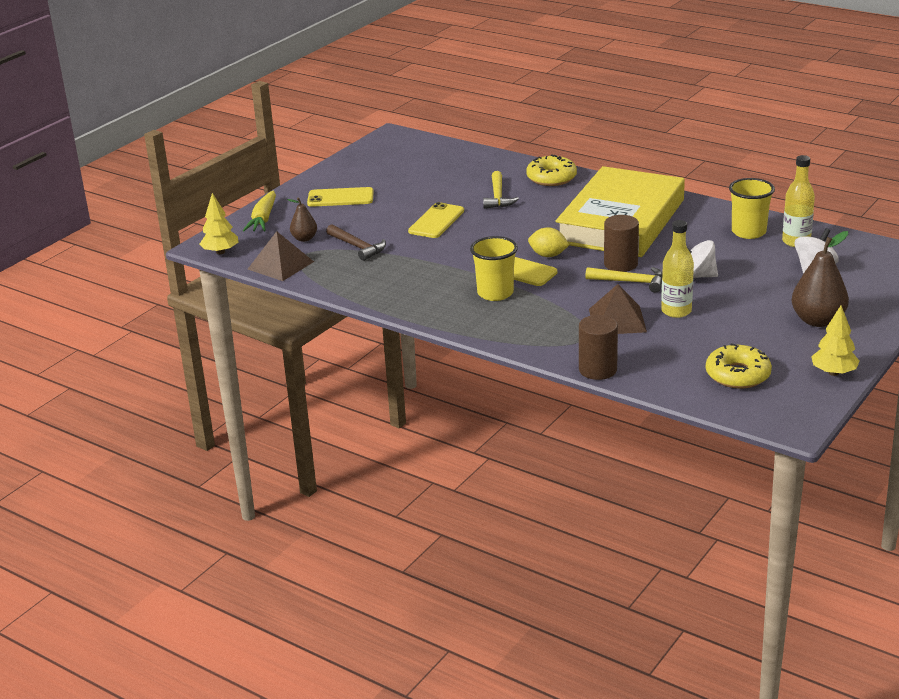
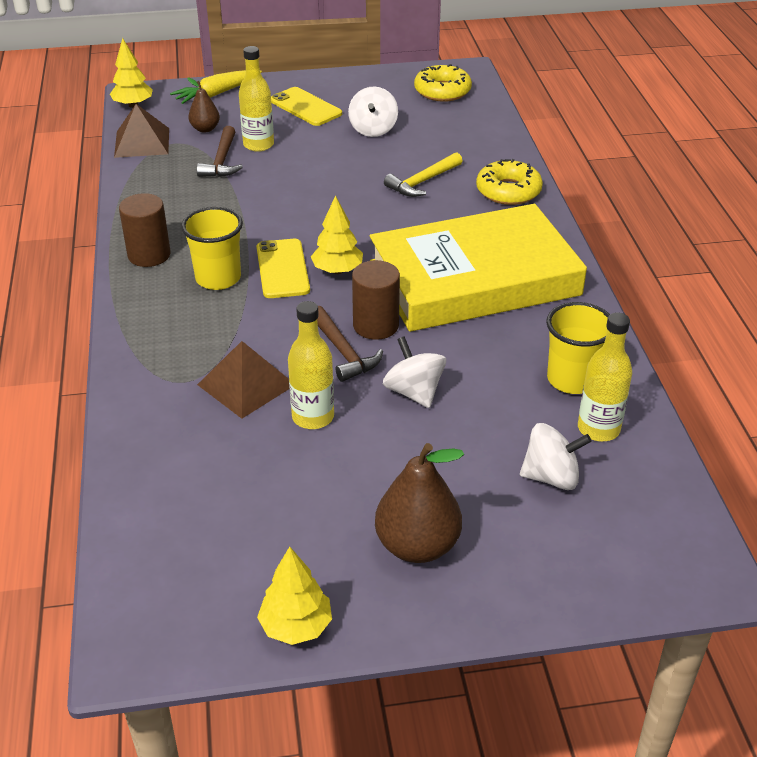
camera: 45 degrees right, 10 degrees up
yellow phone [408,202,464,238] -> none
yellow lemon [528,227,569,257] -> yellow tree [311,195,363,274]
brown cylinder [579,315,618,380] -> brown cylinder moved to [119,193,171,267]
yellow hammer [585,267,663,293] -> brown hammer [317,306,383,382]
yellow donut [706,343,772,389] -> yellow donut moved to [414,64,472,102]
none -> yellow bottle [239,46,274,152]
none -> white spinning top [348,87,398,137]

